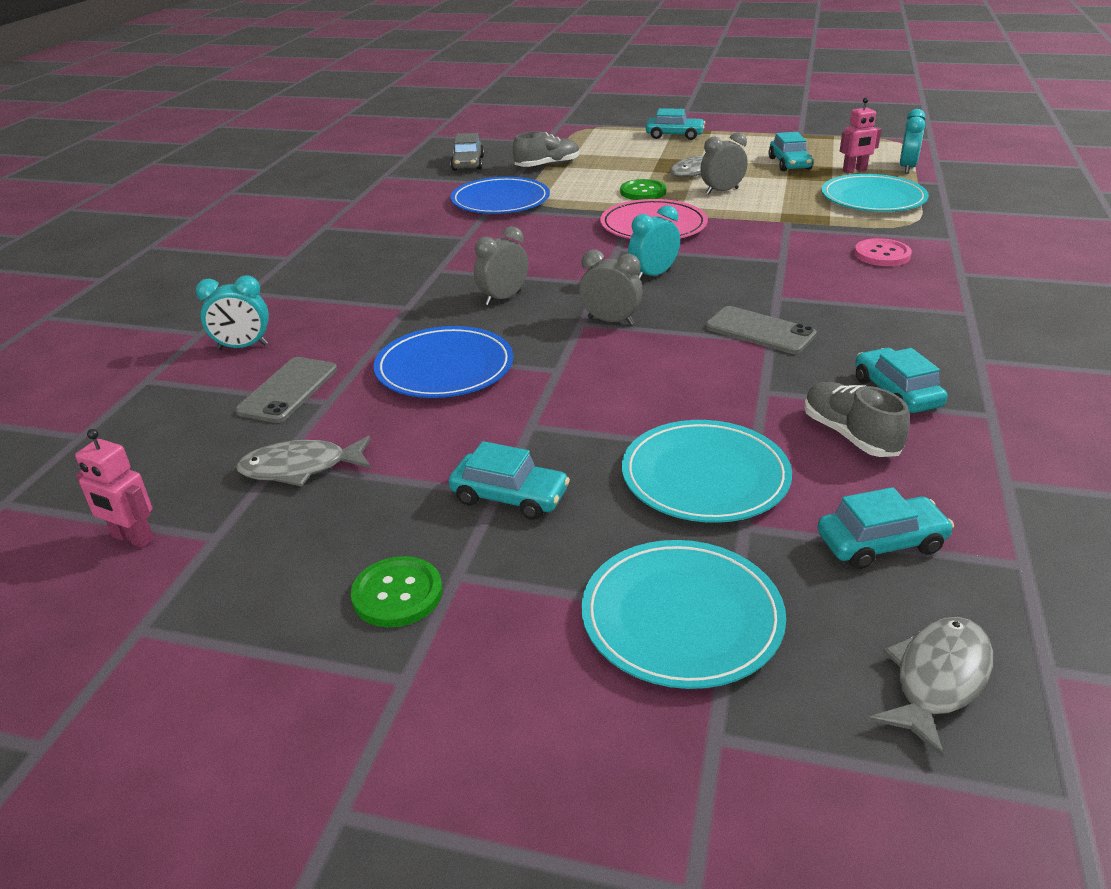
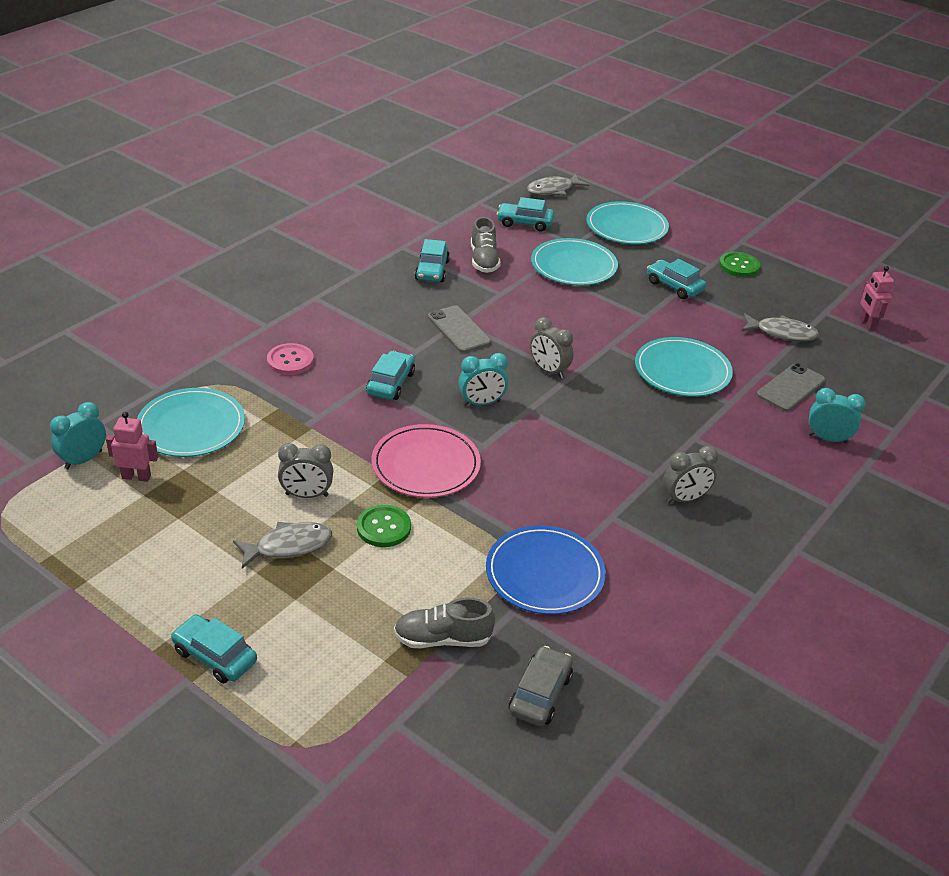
camera: 160 degrees left, 5 degrees up
pink robot [75,429,154,548] -> pink robot turned 150 degrees counterclockwise [860,266,894,330]
blue plate [374,326,513,398] -> turquoise plate [635,337,733,397]
grey clock [474,226,528,305] -> grey clock moved to [663,446,718,504]
turquoise car [769,132,813,171] -> turquoise car moved to [366,351,415,400]

